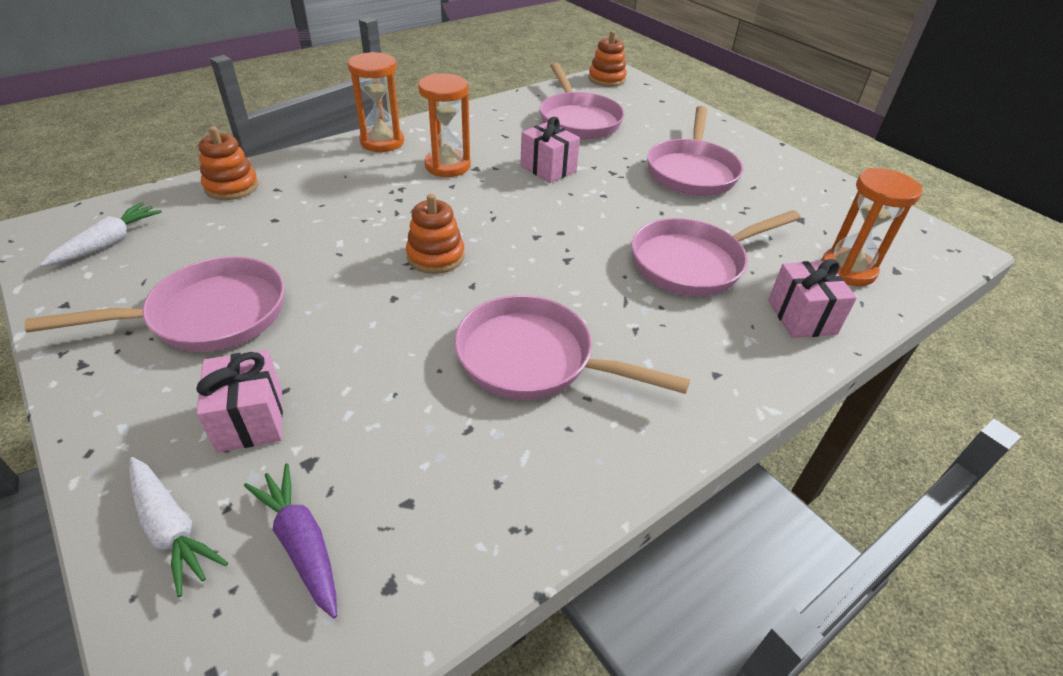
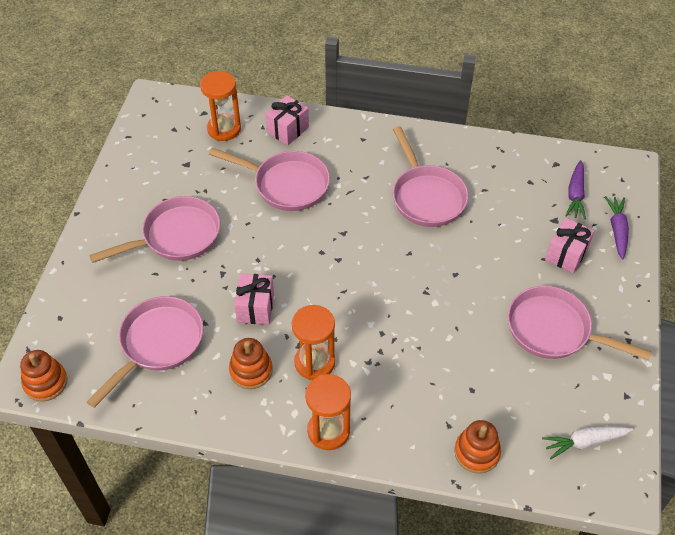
camera: 130 degrees left, 10 degrees up
white carrot [129,457,228,597] -> purple carrot [605,196,629,259]
orange stacking toy [406,194,465,274] -> orange stacking toy moved to [229,338,273,389]

